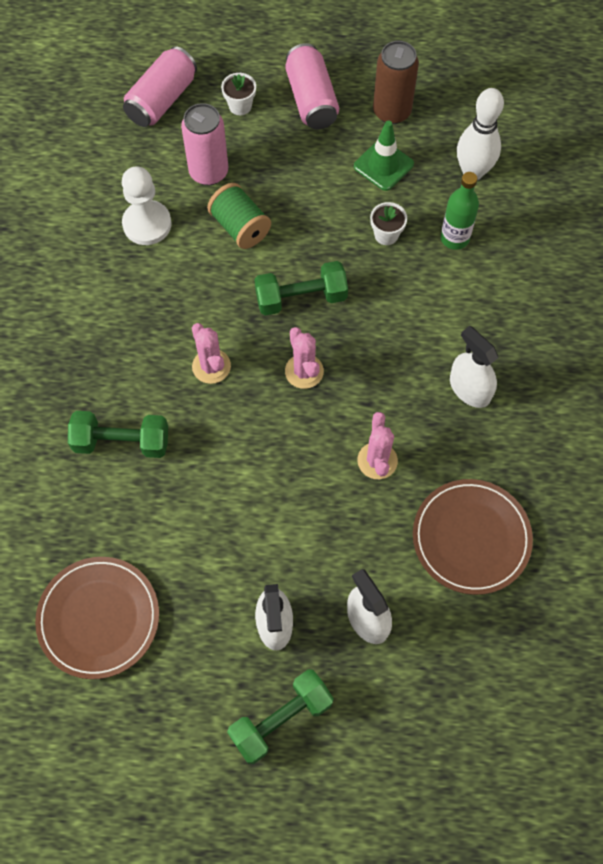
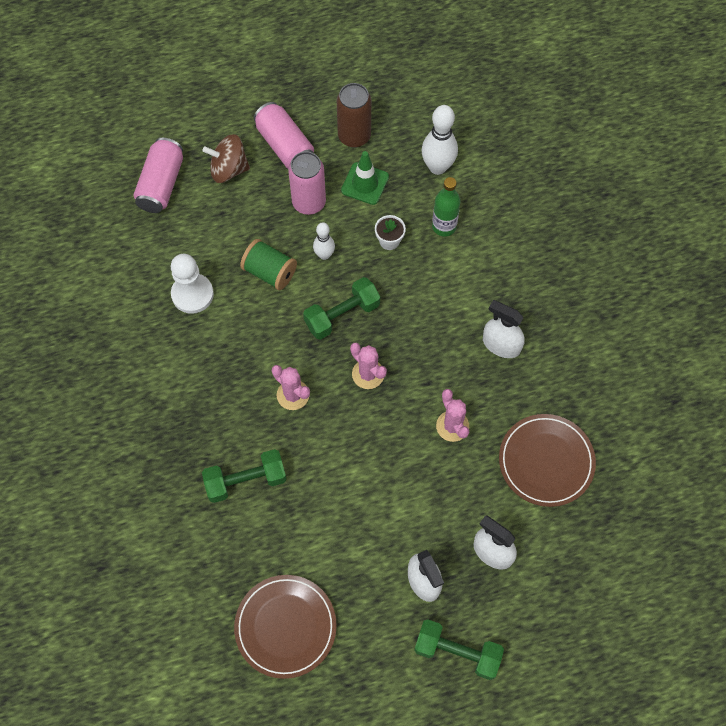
camera: 20 degrees left, 0 degrees up
pink can [181,103,228,185] -> pink can moved to [288,152,326,215]
white flower pot [221,73,256,115] -> brown spinning top [203,134,250,183]
green dumbbell [227,670,334,764] -> green dumbbell turned 75 degrees clockwise [414,619,504,680]
none -> white bowling pin [313,222,335,260]

